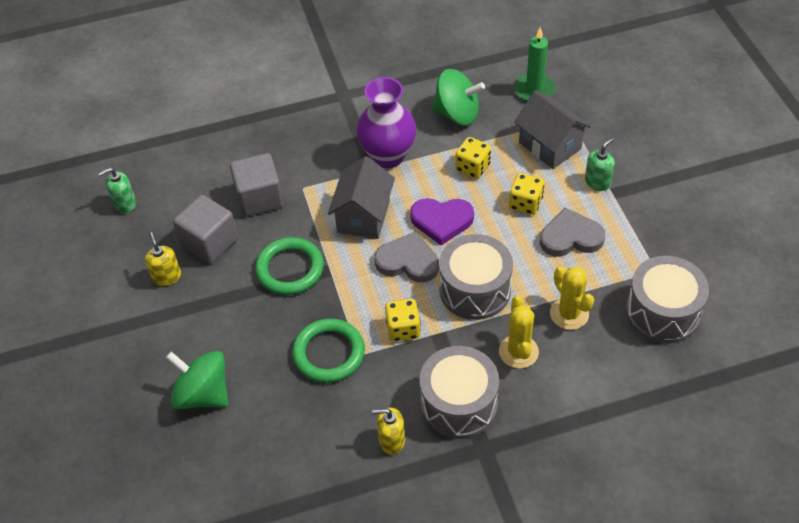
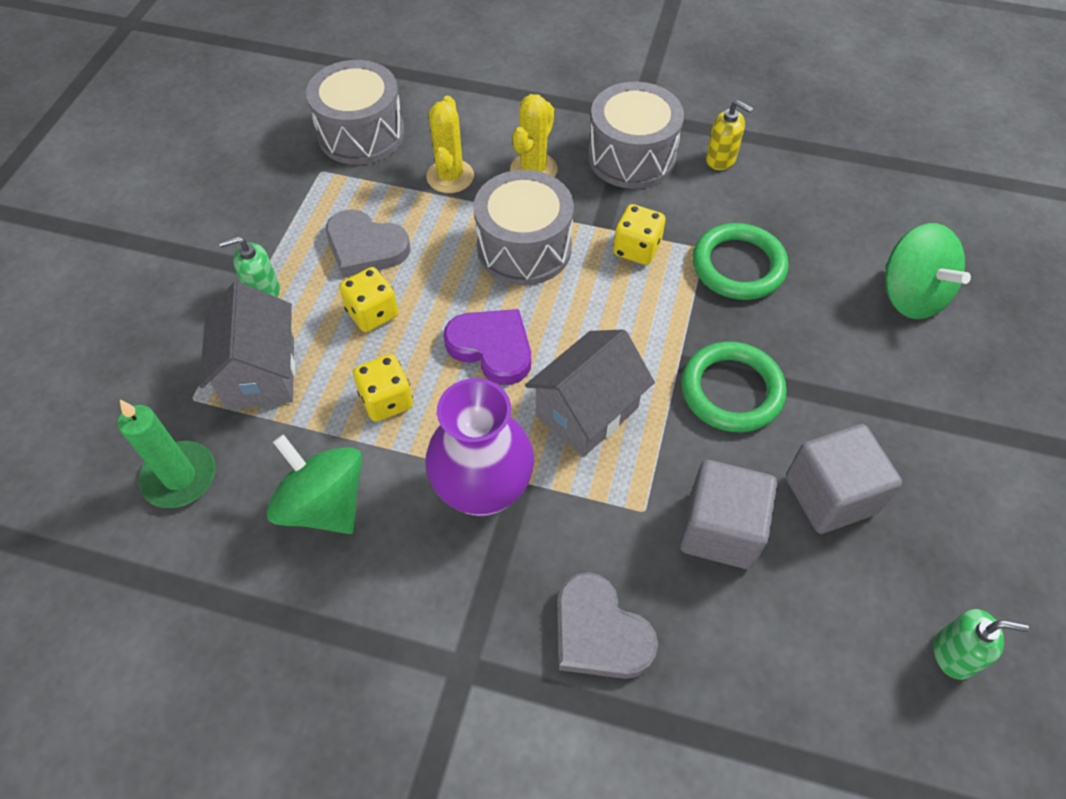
camera: 150 degrees left, 5 degrees up
yellow soap dispenser [145,232,181,286] -> none
grey heart [374,232,439,282] -> grey heart moved to [557,572,658,679]

